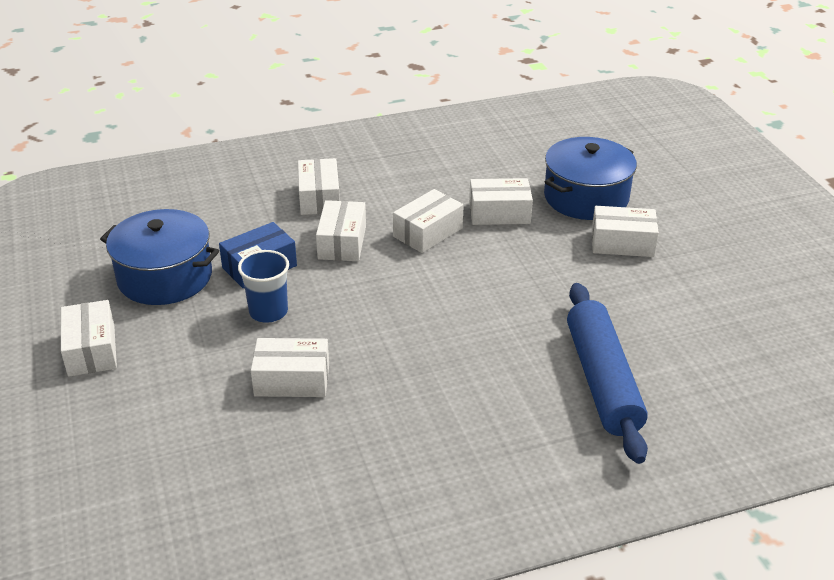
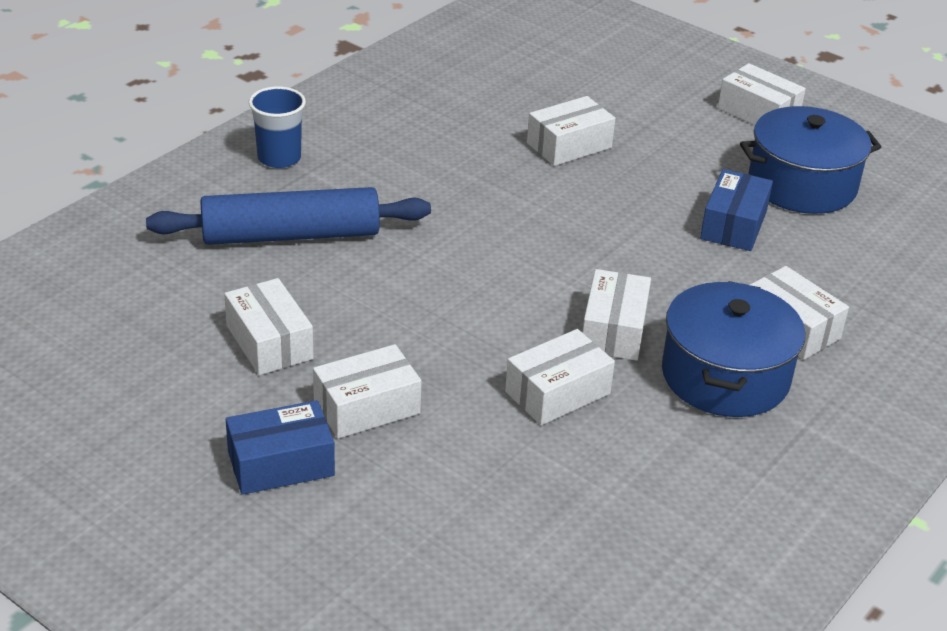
camera: 145 degrees right, 0 degrees up
blue cup [238,250,289,323] -> blue cup moved to [249,86,306,168]
white box [316,200,366,261] -> white box moved to [224,278,314,375]
blue pot [544,137,637,220] -> blue pot moved to [662,281,805,417]
blue rolling pin [567,283,648,464] -> blue rolling pin turned 60 degrees counterclockwise [146,187,431,245]
none -> blue box [226,400,335,495]

